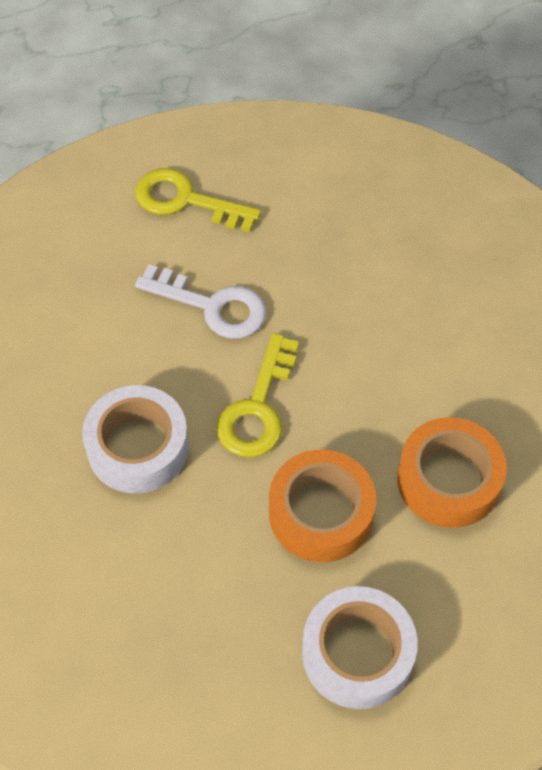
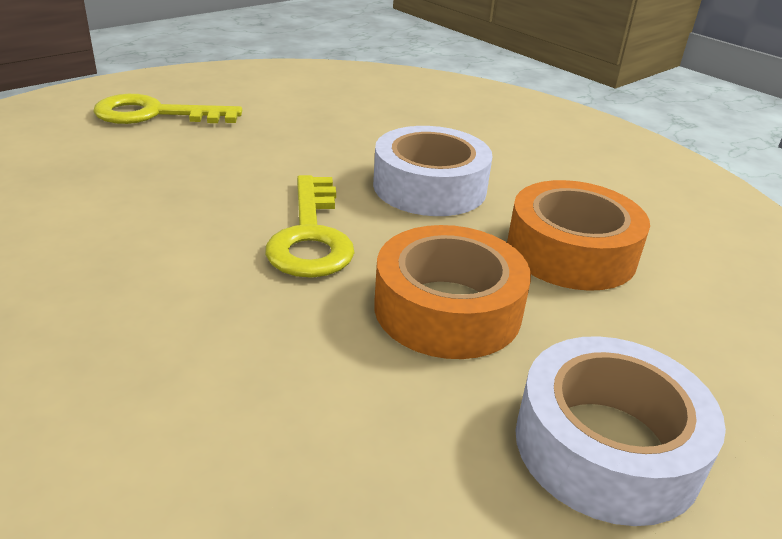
camera: 25 degrees left, 25 degrees down
white tape [82,385,189,493] -> white tape moved to [373,126,493,216]
white key [135,265,266,339] -> none

